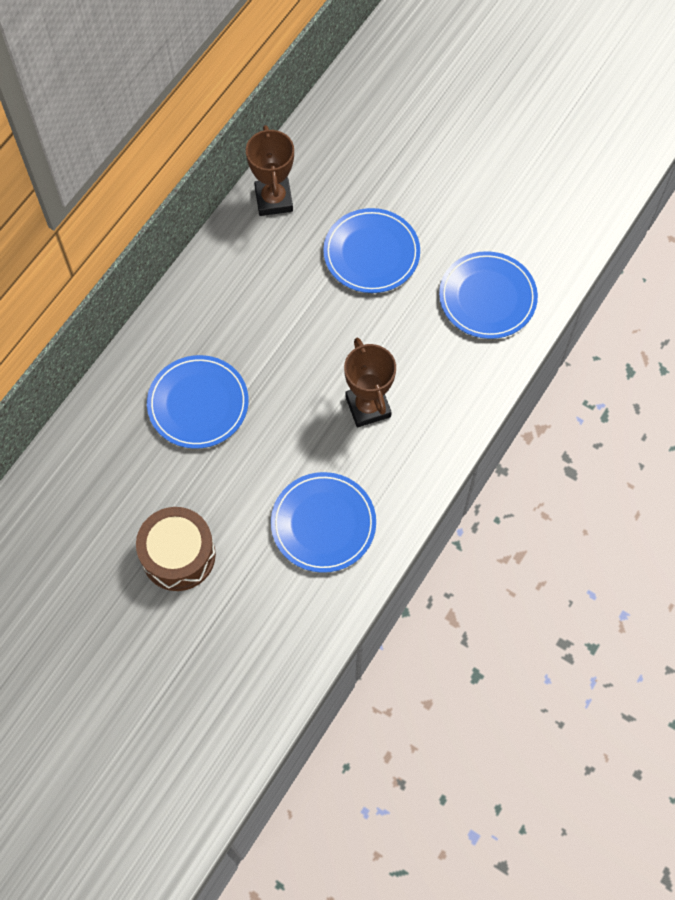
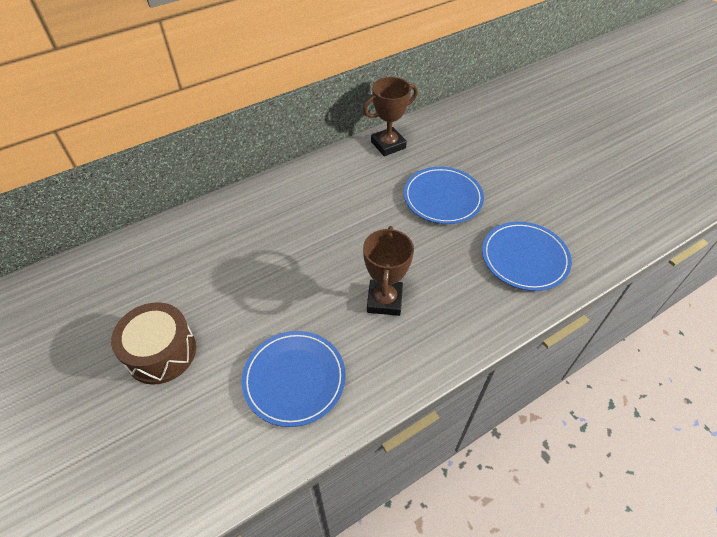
camera: 25 degrees right, 15 degrees down
blue plate [147,355,249,449] -> none
brown trophy [246,125,294,216] -> brown trophy turned 45 degrees clockwise [363,77,418,156]

